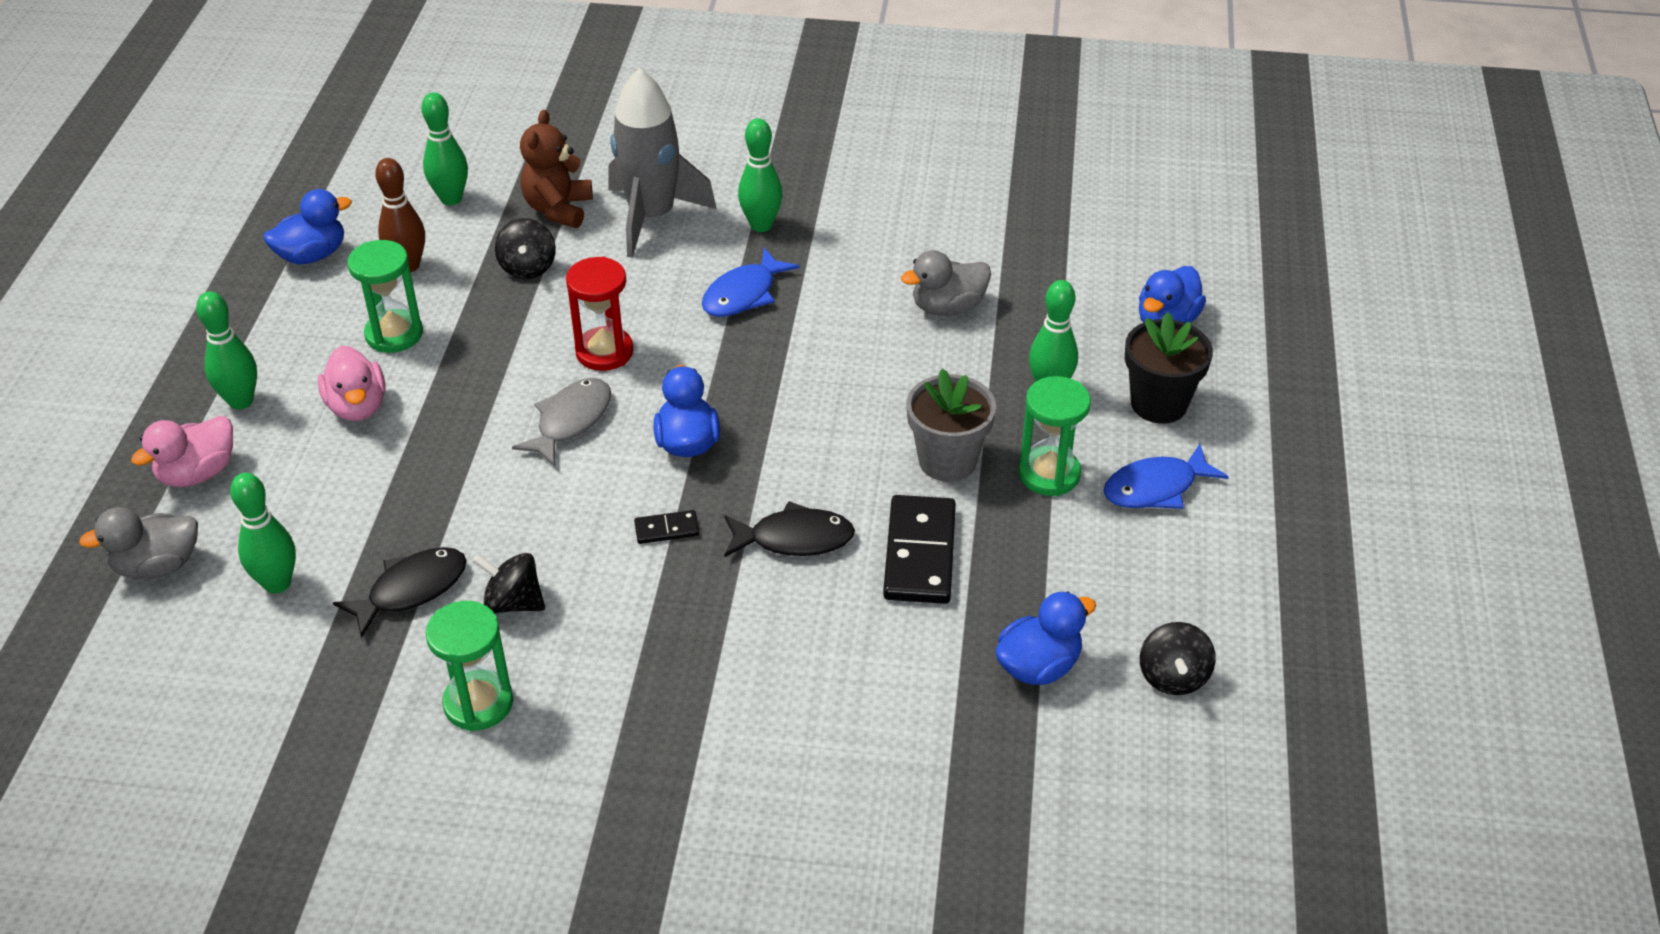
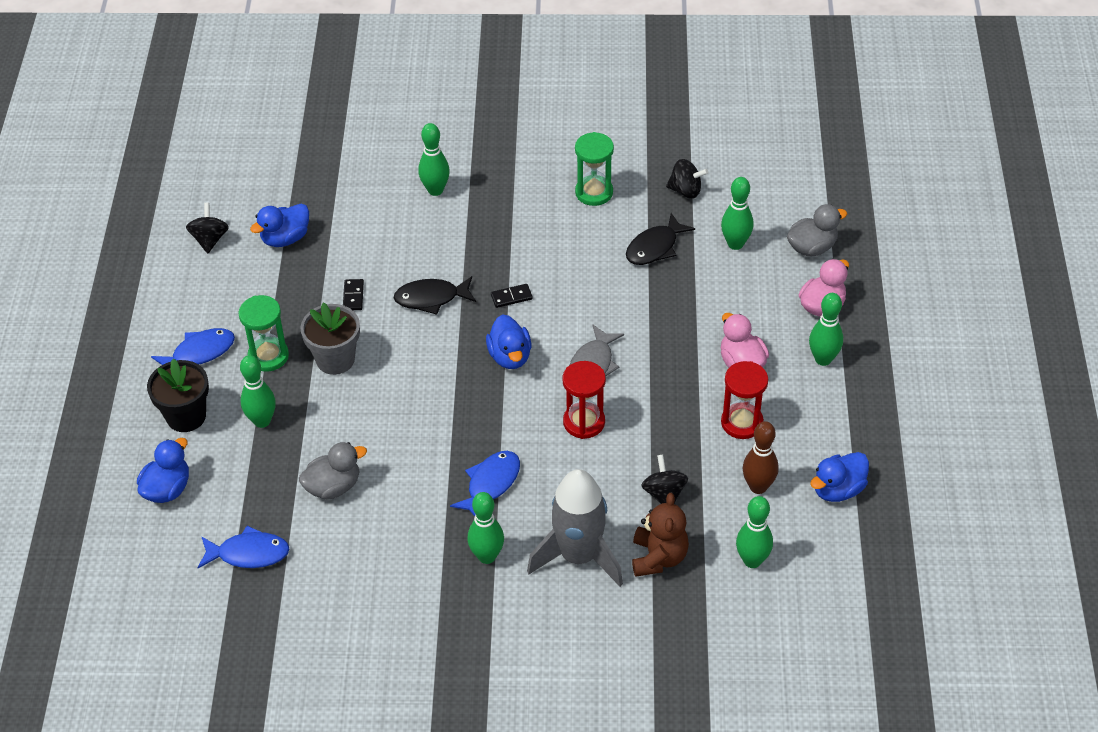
camera: 175 degrees right, 5 degrees up
green hourglass [347,240,423,353] -> red hourglass [721,361,768,439]
black spinning top [473,553,545,613] -> black spinning top moved to [666,159,708,199]
black domino [883,495,956,604] -> black domino [343,279,364,310], size x0.48
none -> blue fish [198,526,289,568]
none -> green bowling pin [418,123,450,196]

